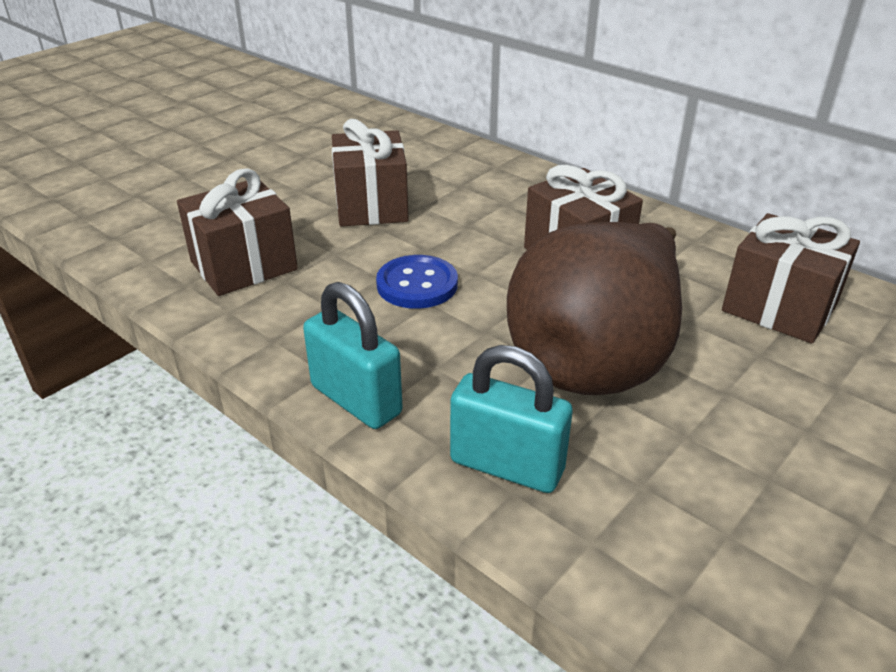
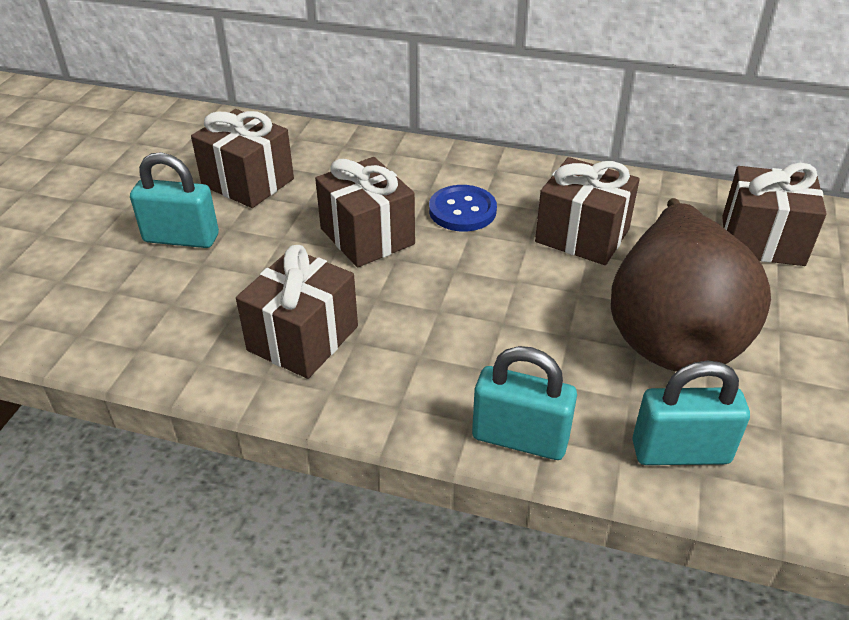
camera: 25 degrees left, 5 degrees up
blue button [376,255,458,309] -> blue button moved to [429,185,497,232]
none -> turquoise padlock [130,152,219,248]
none -> brown gift [191,109,294,208]

